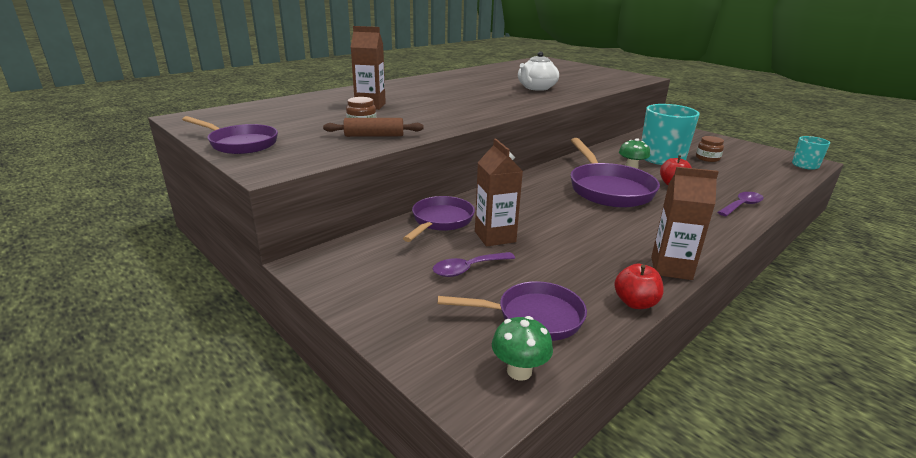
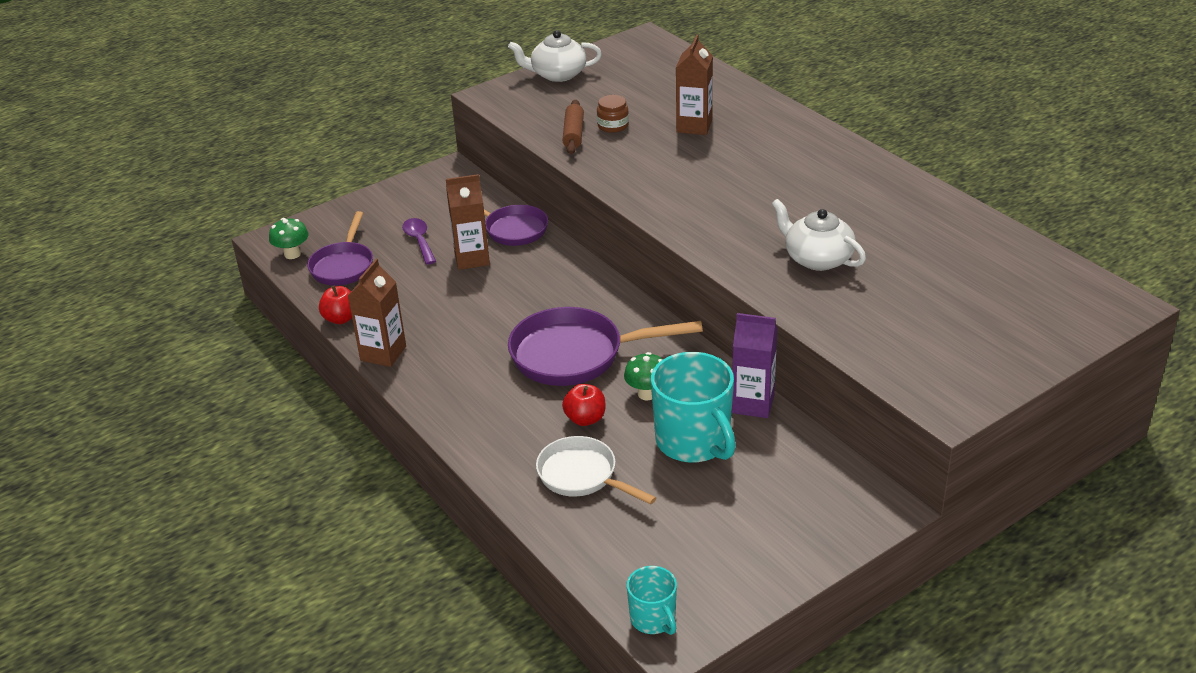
camera: 100 degrees right, 10 degrees up
purple pan [182,116,278,154] -> white teapot [508,30,602,82]
brown jar [696,136,724,162] -> none
purple spoon [717,192,764,216] -> none
none -> white pan [536,436,656,505]
none -> purple carton [732,313,778,418]

